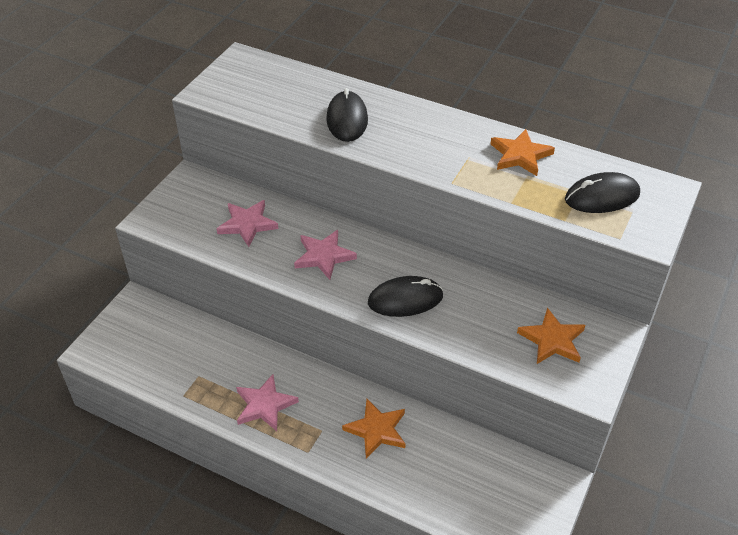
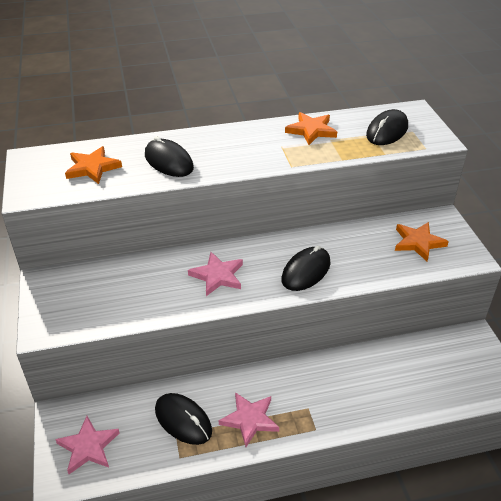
camera: 40 degrees left, 5 degrees down
pink star [217,200,279,247] -> pink star moved to [55,416,120,474]
orange star [342,399,406,459] -> orange star moved to [65,146,122,184]
none -> black mouse [155,393,212,445]

